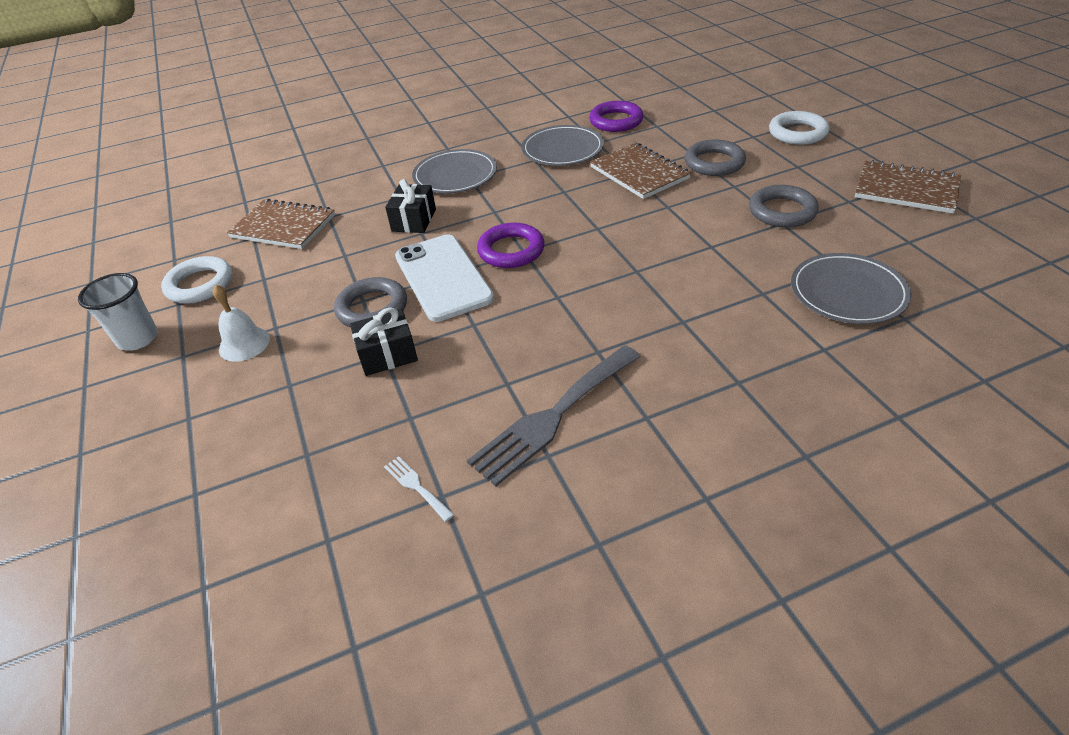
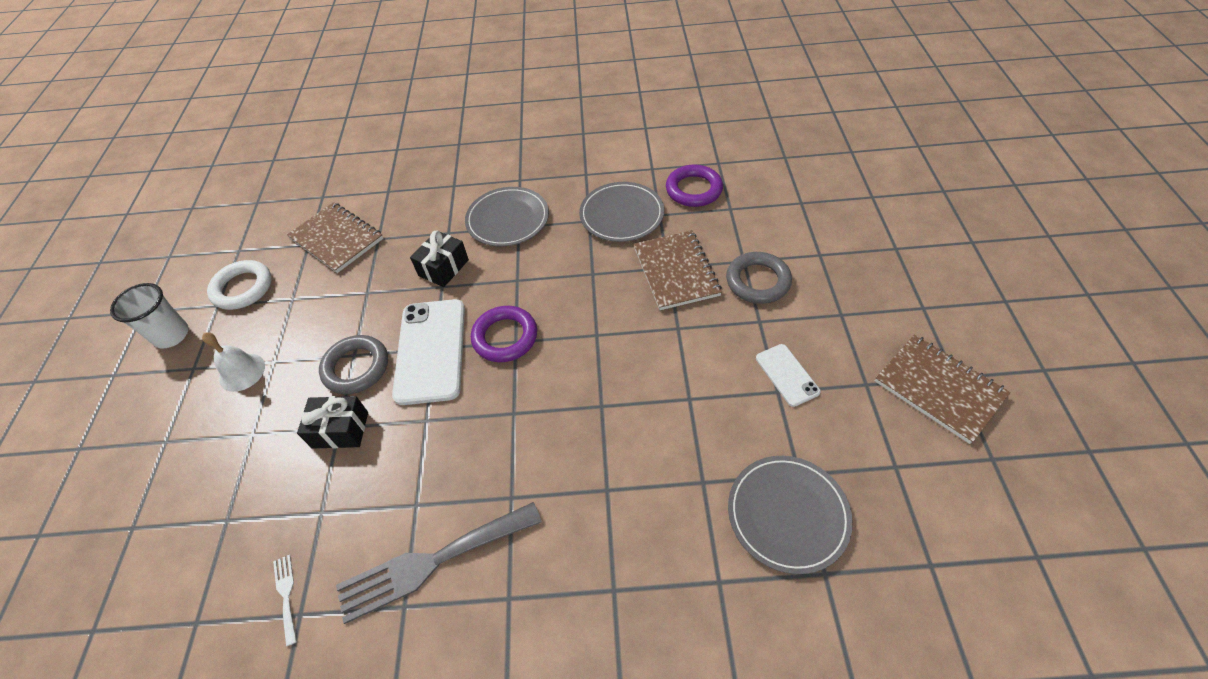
camera: 20 degrees right, 10 degrees up
grey ring [749,185,819,228] -> white phone [756,344,821,407]
white ring [769,111,829,145] -> none

